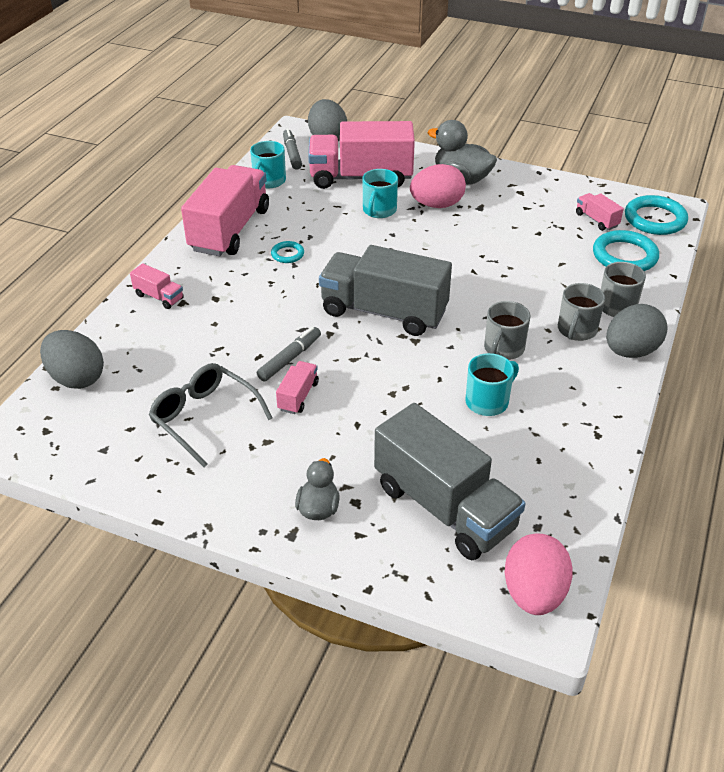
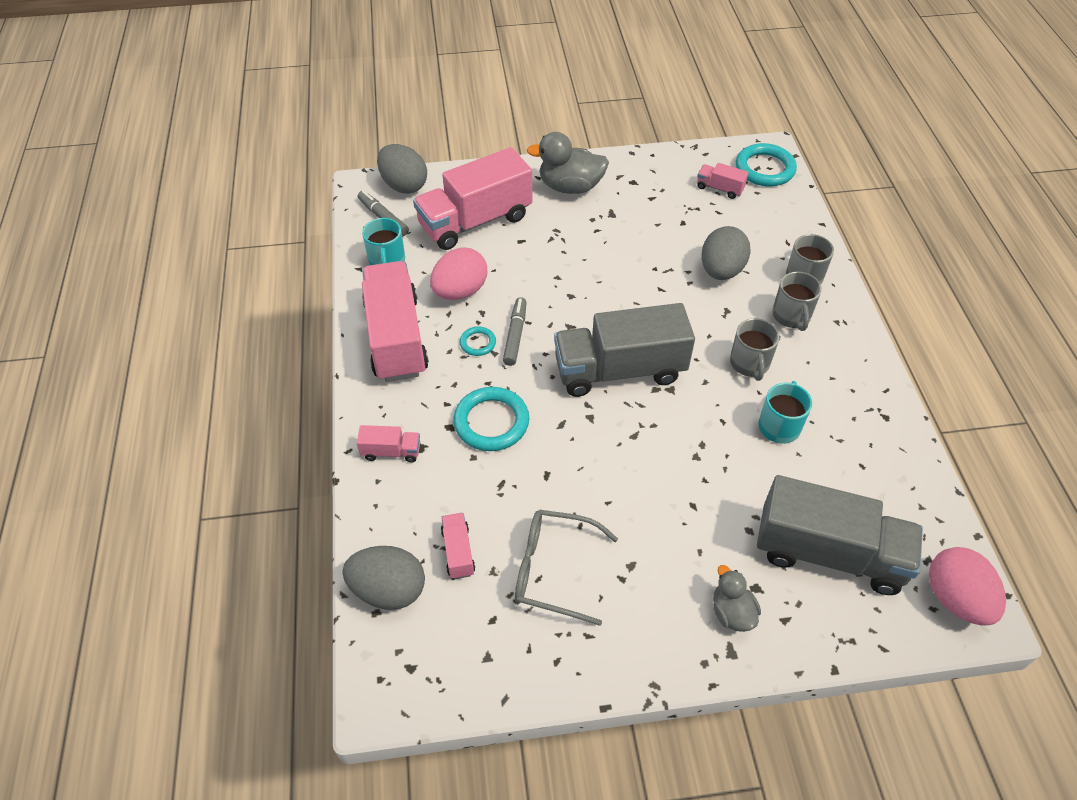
camera: 30 degrees left, 10 degrees up
grey marker [257,327,321,381] -> grey marker moved to [503,297,527,366]
pink truck [276,361,319,414] -> pink truck moved to [441,513,475,579]
turquoise mug [363,169,398,218] -> none
pink egg [410,164,466,208] -> pink egg moved to [430,247,487,300]
turquoise ring [593,230,659,271] -> turquoise ring moved to [453,387,529,451]
grey egg [606,304,668,358] -> grey egg moved to [701,226,751,280]

